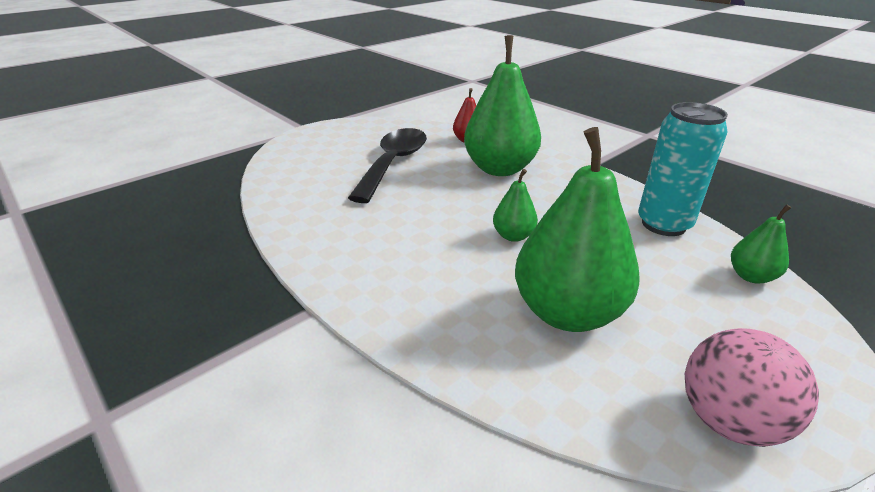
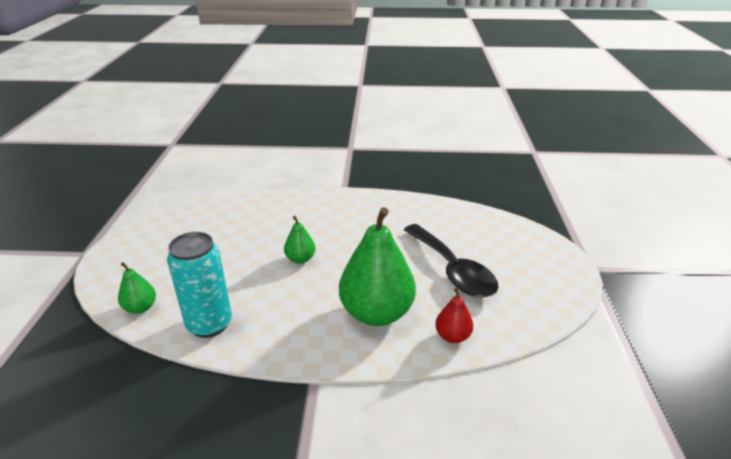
camera: 135 degrees right, 0 degrees up
green pear [515,127,640,332] -> none
pink ball [685,328,819,447] -> none

